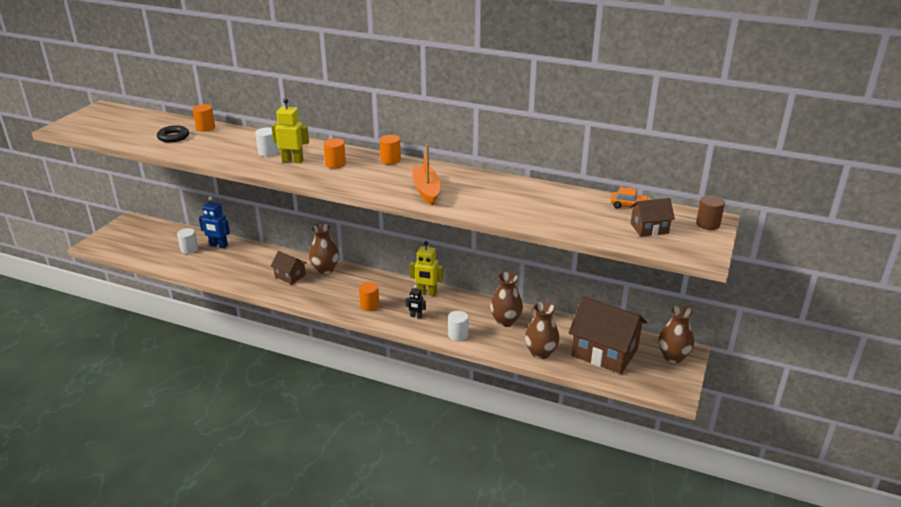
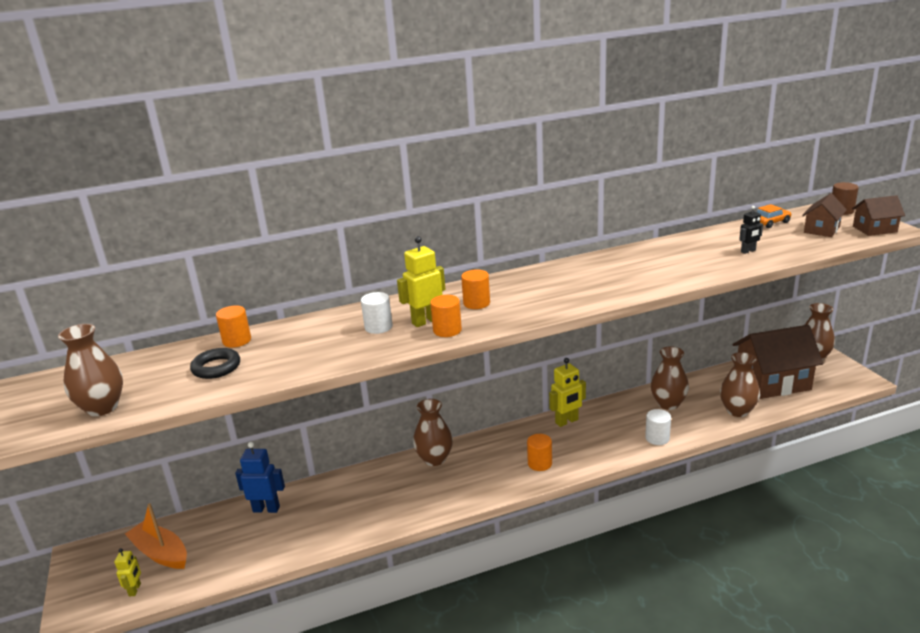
camera: 40 degrees left, 5 degrees down
white cylinder [177,228,198,254] -> none
blue robot [199,196,230,248] -> blue robot turned 150 degrees counterclockwise [235,442,285,513]
brown house [271,251,307,284] -> brown house moved to [852,195,905,236]
orange cylinder [380,135,401,164] -> orange cylinder moved to [430,295,462,337]
black robot [406,285,426,318] -> black robot moved to [739,206,763,254]
orange boat [412,144,441,206] -> orange boat moved to [125,503,187,569]
none -> brown vase [58,324,123,416]
none -> yellow robot [114,548,141,596]

